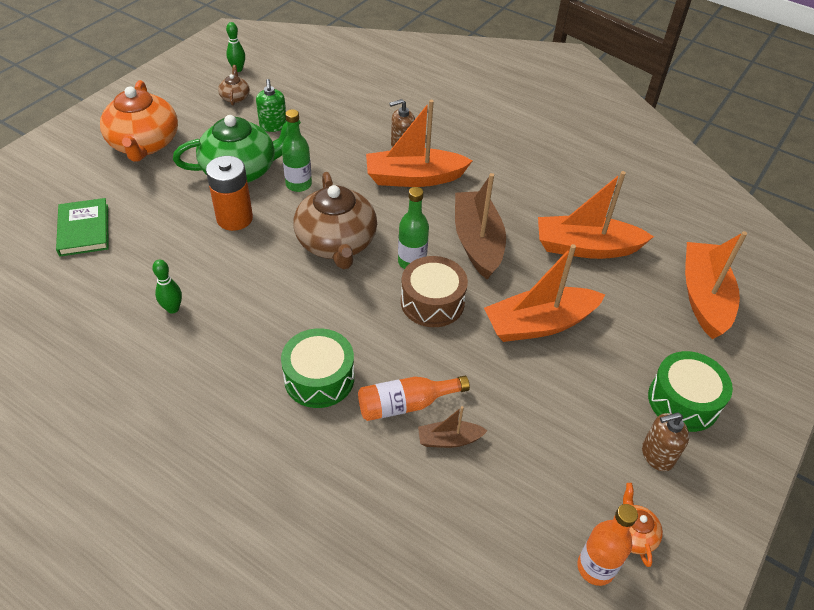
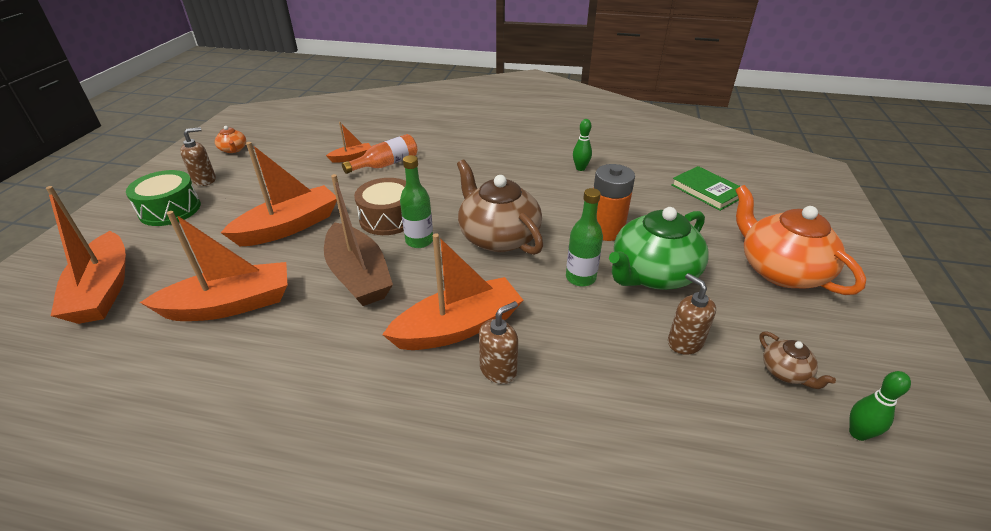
camera: 160 degrees right, 10 degrees down
green soap dispenser [256,79,287,132] -> brown soap dispenser [668,273,716,355]
green drum [281,328,354,408] -> none
brown boat [418,406,488,448] -> orange boat [326,122,371,163]
orange bottle [577,504,638,586] -> none

